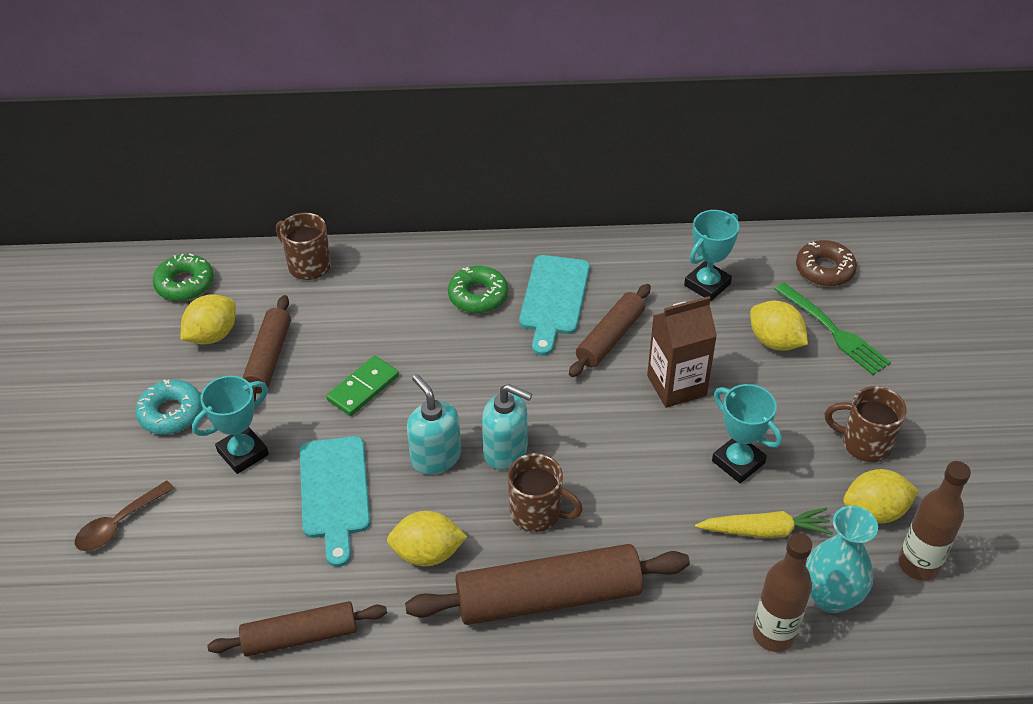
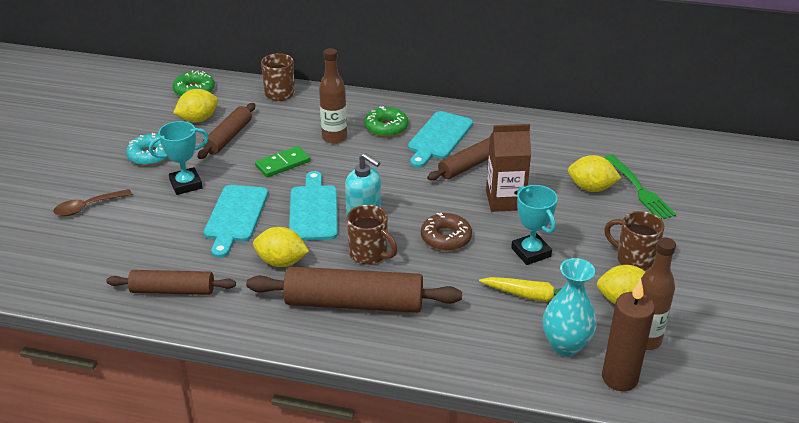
camera: 15 degrees right, 10 degrees down
turquoise soap dispenser [407,374,461,475] -> turquoise cutting board [289,171,338,241]
turquoise trophy [684,210,739,301] -> none
yellow lemon [750,301,808,351] -> yellow lemon turned 45 degrees counterclockwise [568,155,621,192]
brown bottle [753,533,812,652] -> brown bottle moved to [319,48,347,144]
brown donut [796,240,857,286] -> brown donut moved to [421,213,472,251]
none -> brown candle [602,280,655,391]

